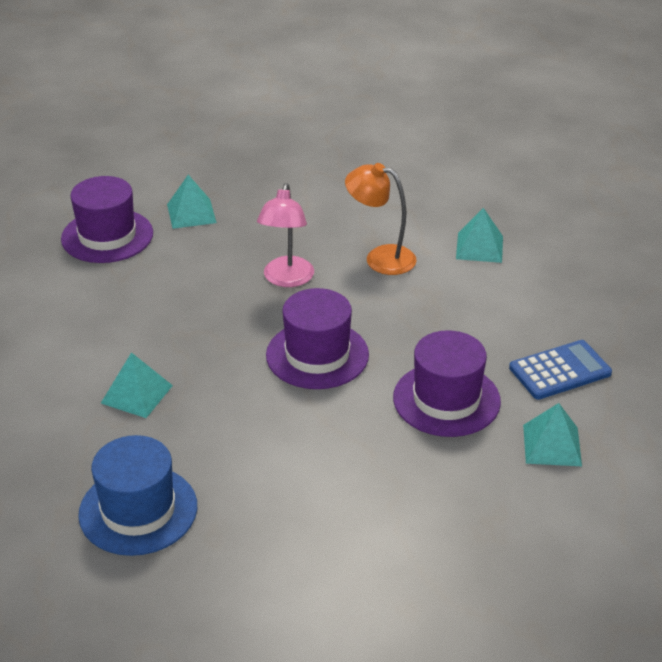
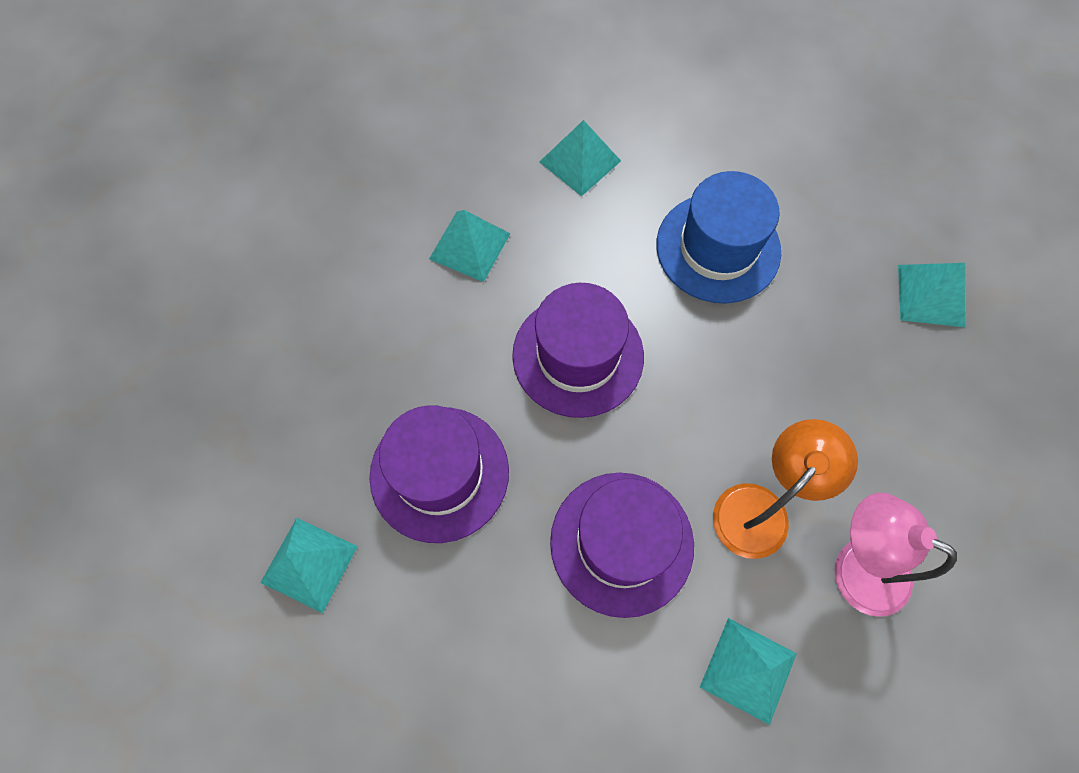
camera: 110 degrees right, 30 degrees up
purple hat [61,176,153,263] -> purple hat moved to [550,473,694,618]
blue hat [78,435,197,556] -> blue hat moved to [656,171,781,303]
pink lamp [257,183,314,287] -> pink lamp moved to [835,493,957,617]
blue calculator [509,340,612,400] -> none
none -> turquoise pyramid [429,210,511,282]

